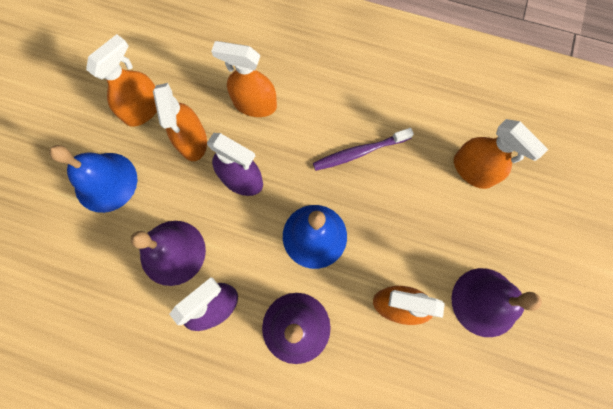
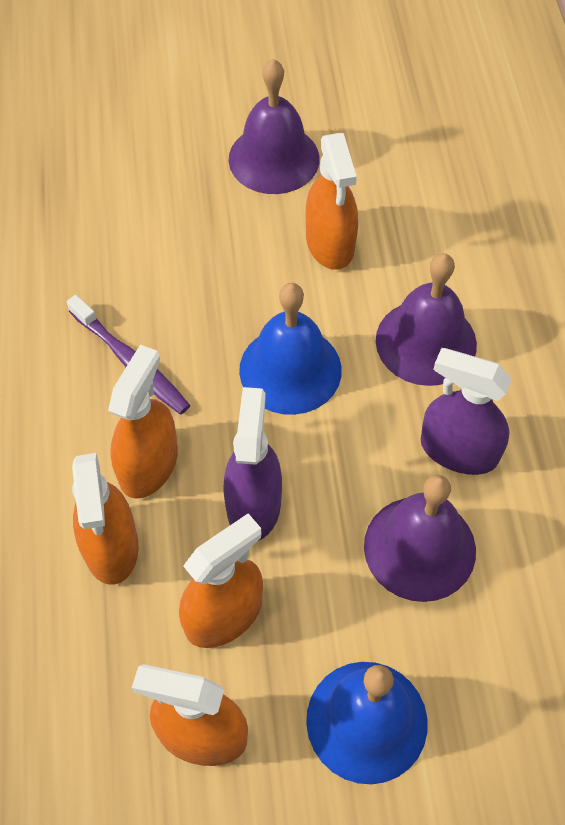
camera: 115 degrees left, 15 degrees down
orange spray bottle [454,119,548,189] -> orange spray bottle moved to [108,345,178,499]

